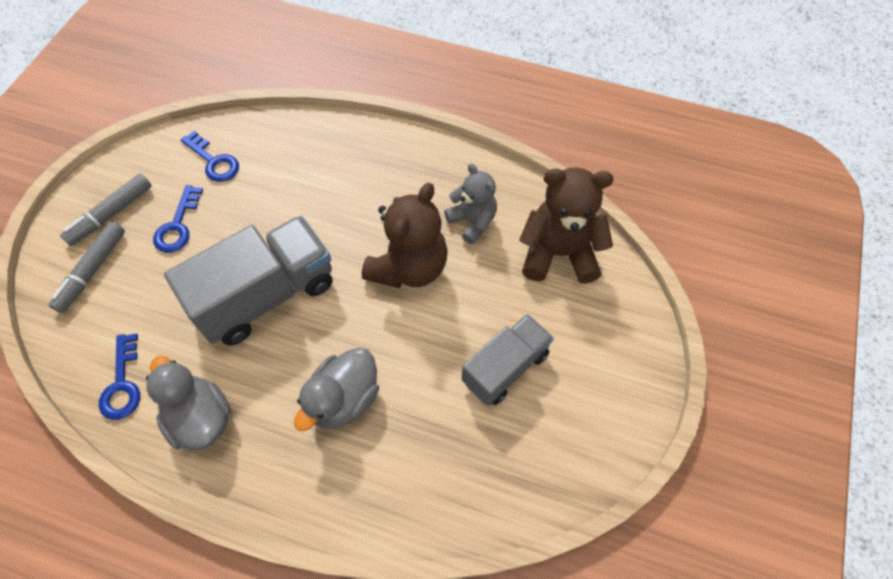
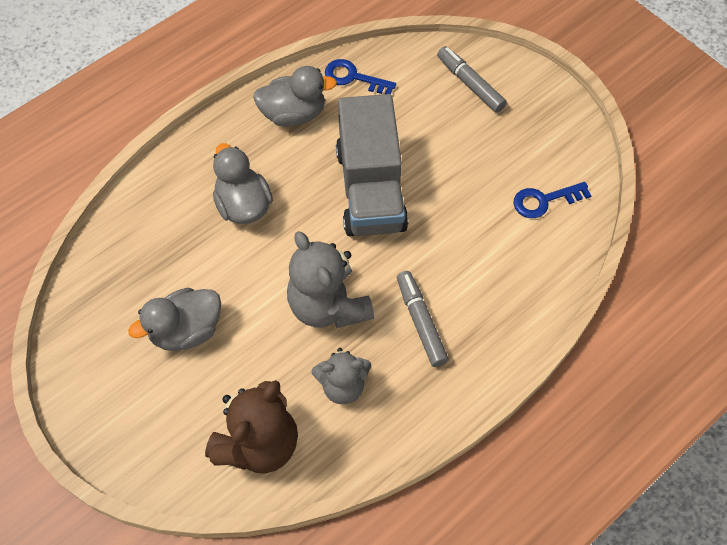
camera: 120 degrees right, 0 degrees up
grey marker [60,174,152,246] -> grey marker moved to [397,271,449,367]
blue key [153,185,203,253] -> none
brown teddy bear [362,183,448,288] -> grey teddy bear [287,231,374,328]
grey truck [462,314,554,406] -> grey duck [128,288,221,351]

